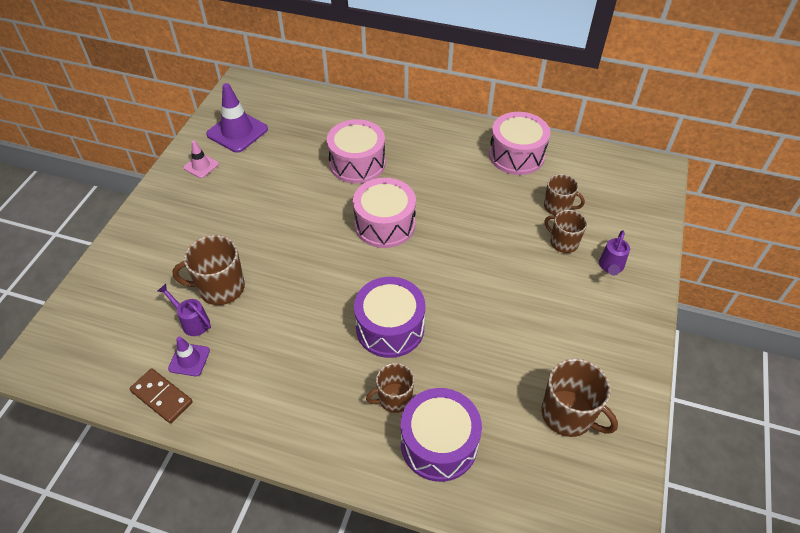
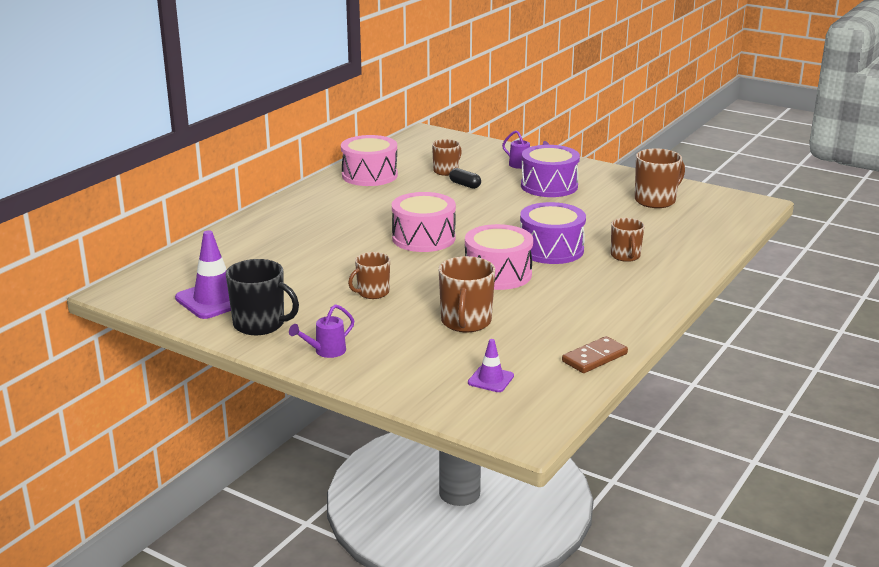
camera: 75 degrees left, 25 degrees down
purple watering can [158,284,211,336] -> purple watering can moved to [289,304,355,358]
purple traffic cone [168,336,210,376] -> purple traffic cone moved to [468,339,514,392]
pink traffic cone [183,141,219,178] -> black mug [226,259,299,335]
pink drum [327,119,386,184] -> pink drum moved to [465,224,533,290]
purple drum [401,388,482,482] -> purple drum moved to [521,145,580,197]
brown mug [545,210,587,253] -> brown mug moved to [348,252,390,299]
none -> black capsule [449,168,481,189]

